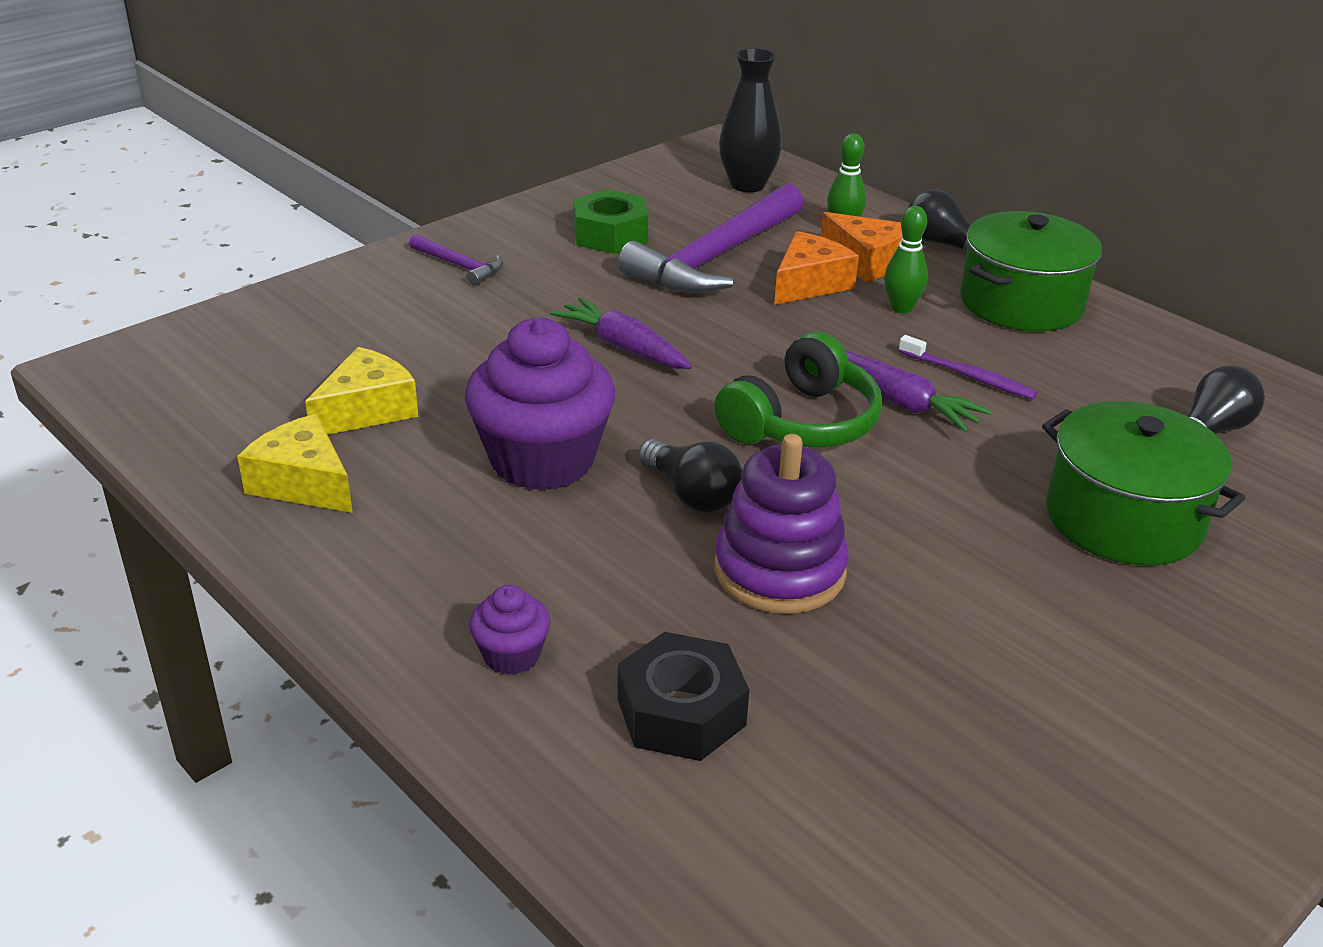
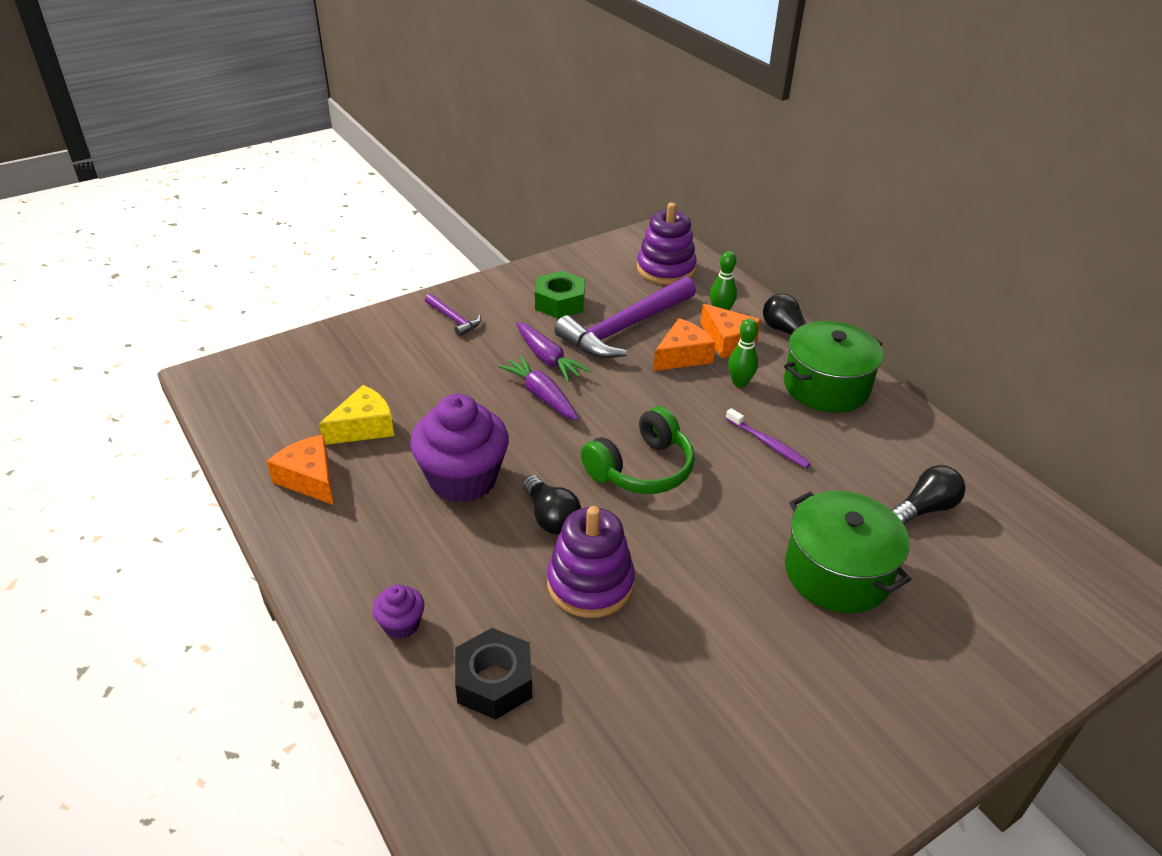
camera: 10 degrees right, 5 degrees up
yellow cheese [237,414,353,513] -> orange cheese [266,435,334,505]
black vase [719,48,782,192] -> purple stacking toy [637,203,697,285]
purple carrot [845,351,991,432] -> purple carrot moved to [516,322,591,382]

